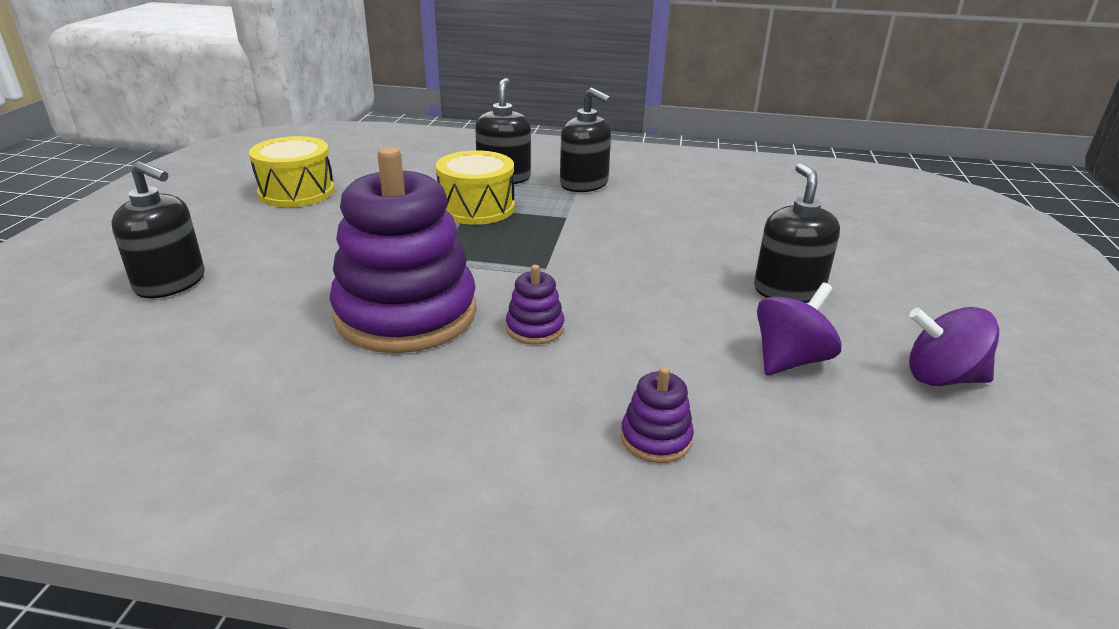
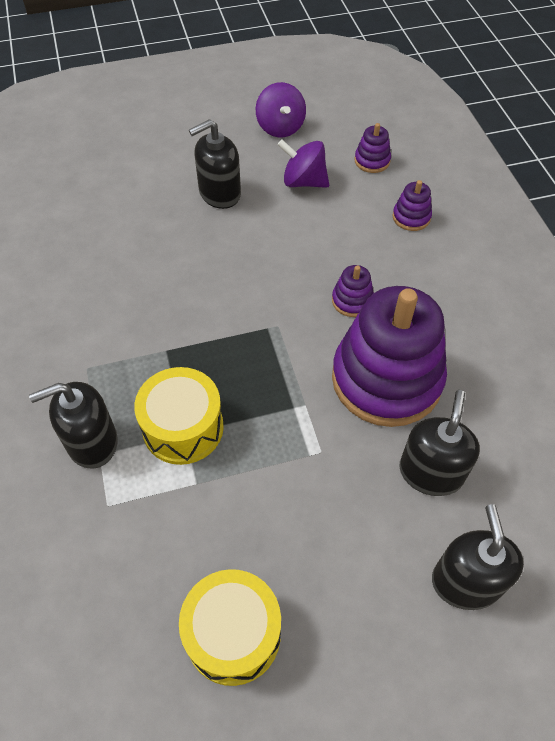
camera: 115 degrees left, 25 degrees up
black soap dispenser [560,88,612,192] -> black soap dispenser moved to [399,390,480,496]
none -> purple stacking toy [354,123,391,173]

